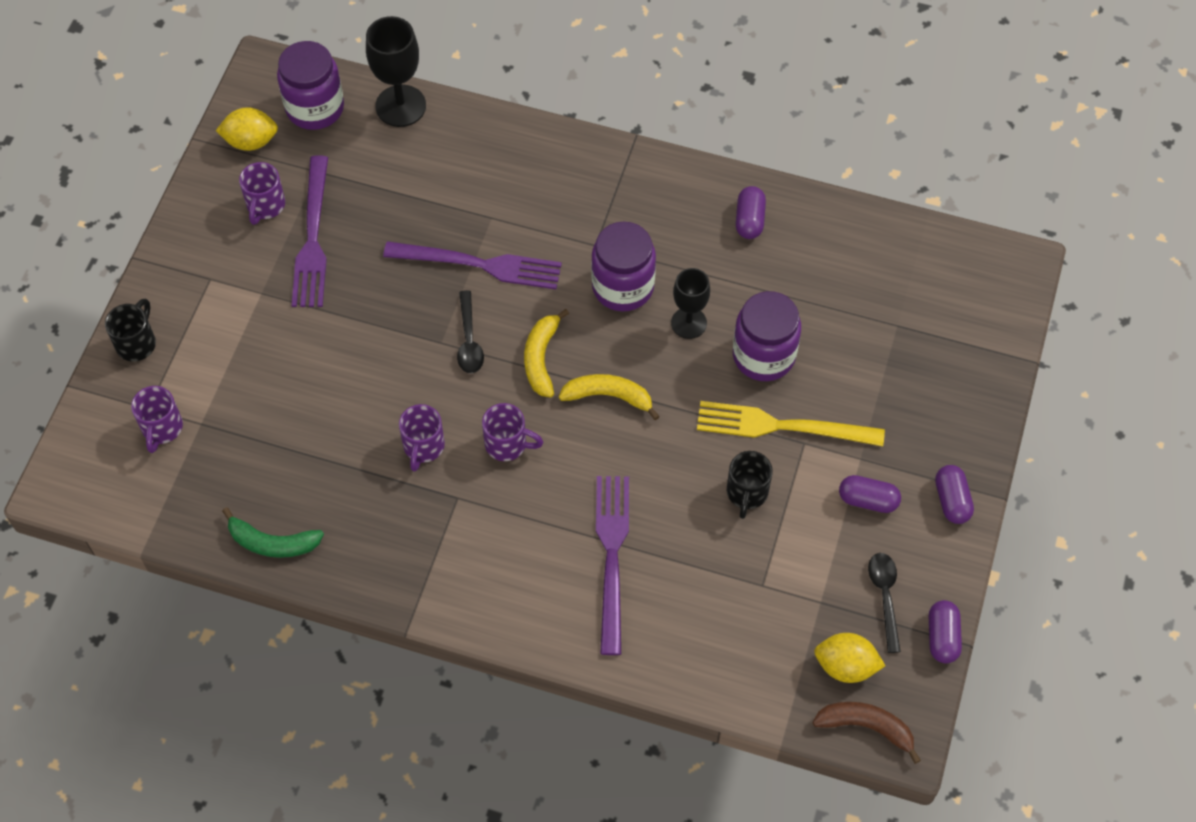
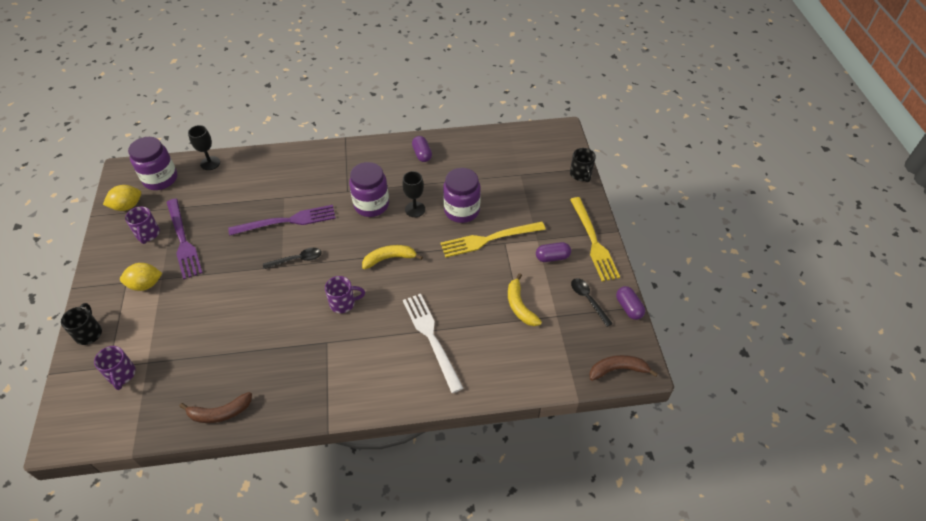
camera: 25 degrees left, 10 degrees down
green banana [222,507,324,558] -> brown banana [179,392,252,423]
black goblet [366,16,426,127] -> black goblet [188,125,220,170], size x0.66
purple mug [399,404,445,472] -> none
black spoon [457,290,484,373] -> black spoon turned 75 degrees counterclockwise [263,248,322,269]
yellow banana [524,309,569,398] -> yellow banana moved to [508,273,542,326]
purple fork [596,476,629,655] -> white fork [403,294,464,393]
black mug [727,451,773,519] -> black mug moved to [570,148,596,182]
yellow lemon [814,633,885,683] -> yellow lemon moved to [120,263,162,291]
purple capsule [935,465,974,524] -> yellow fork [570,197,620,282]

